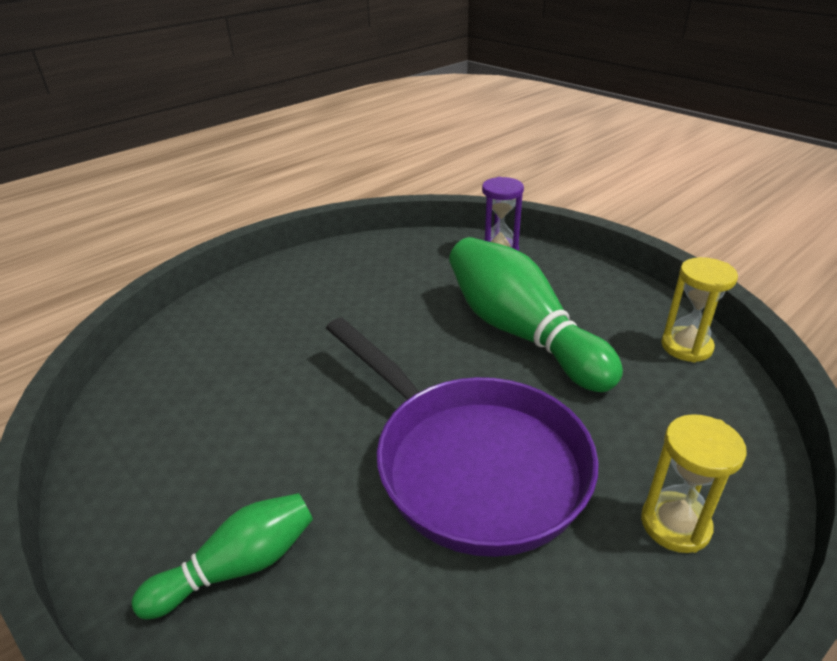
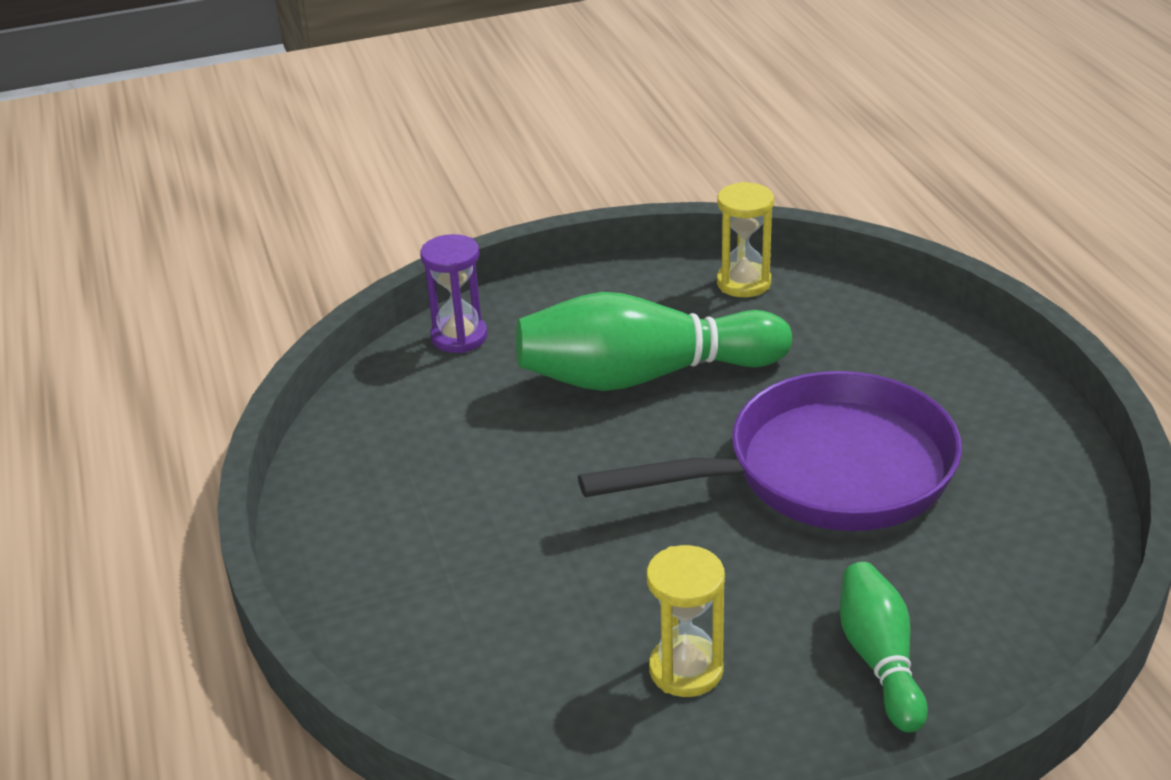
camera: 65 degrees left, 0 degrees up
yellow hourglass [641,414,747,553] -> yellow hourglass moved to [647,545,725,697]

